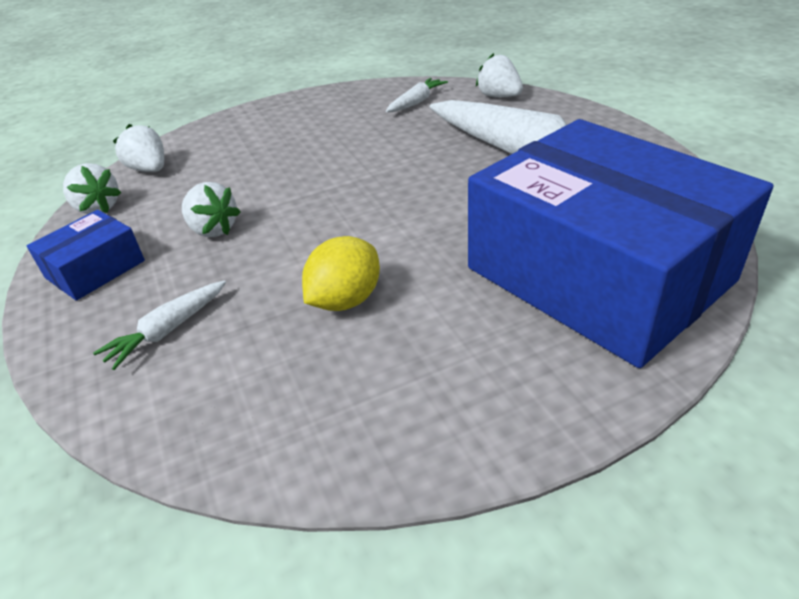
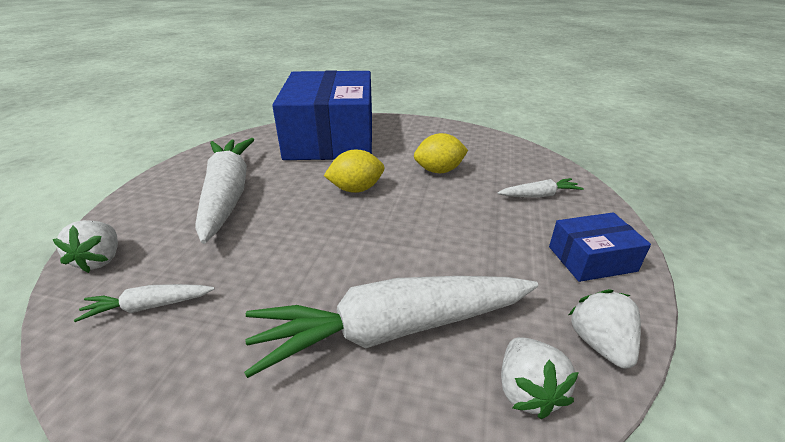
camera: 145 degrees left, 5 degrees down
white strawberry [182,182,241,237] -> none
none -> white carrot [244,276,538,378]
none -> yellow lemon [324,150,384,193]

